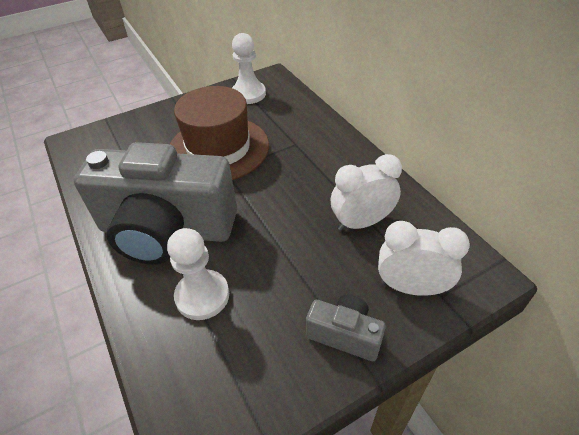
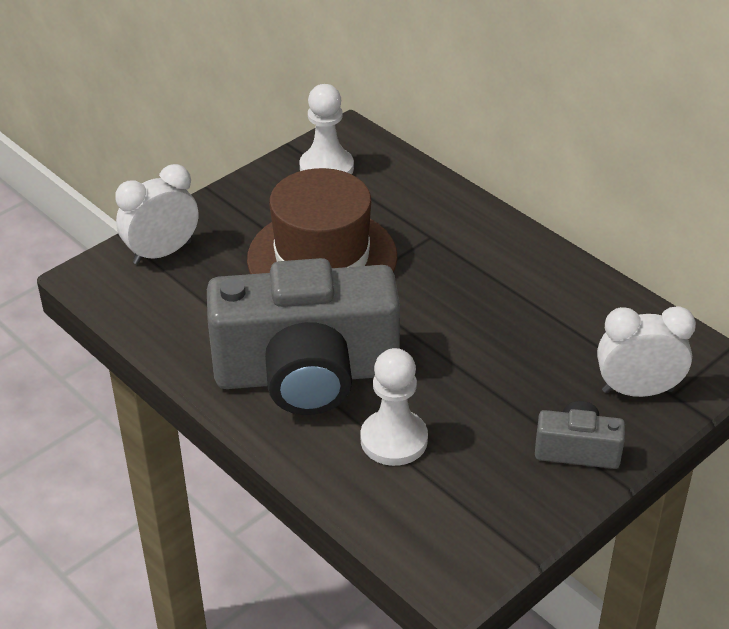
camera: 15 degrees left, 5 degrees down
white clock [331,154,402,231] -> white clock moved to [115,164,198,264]

